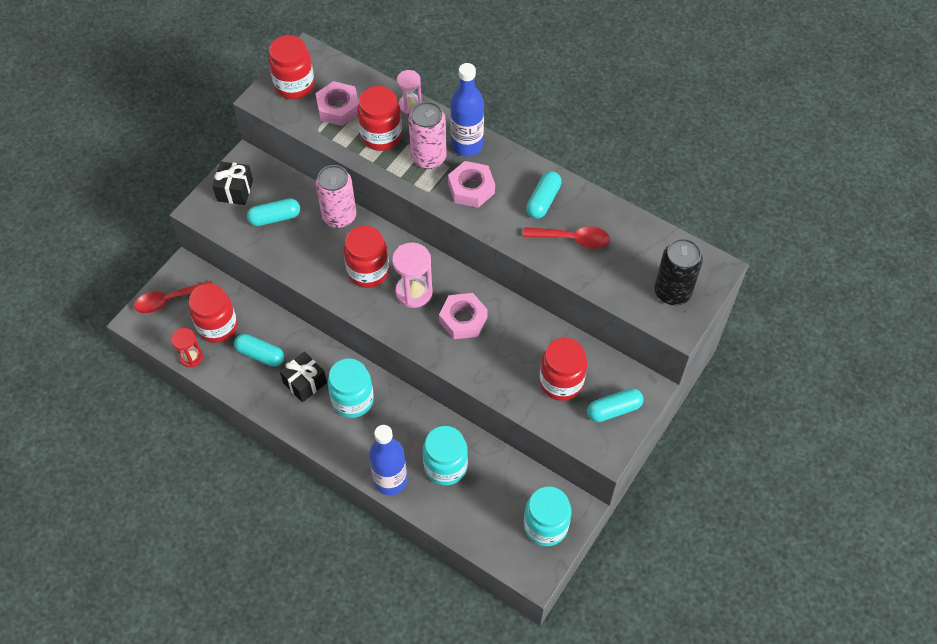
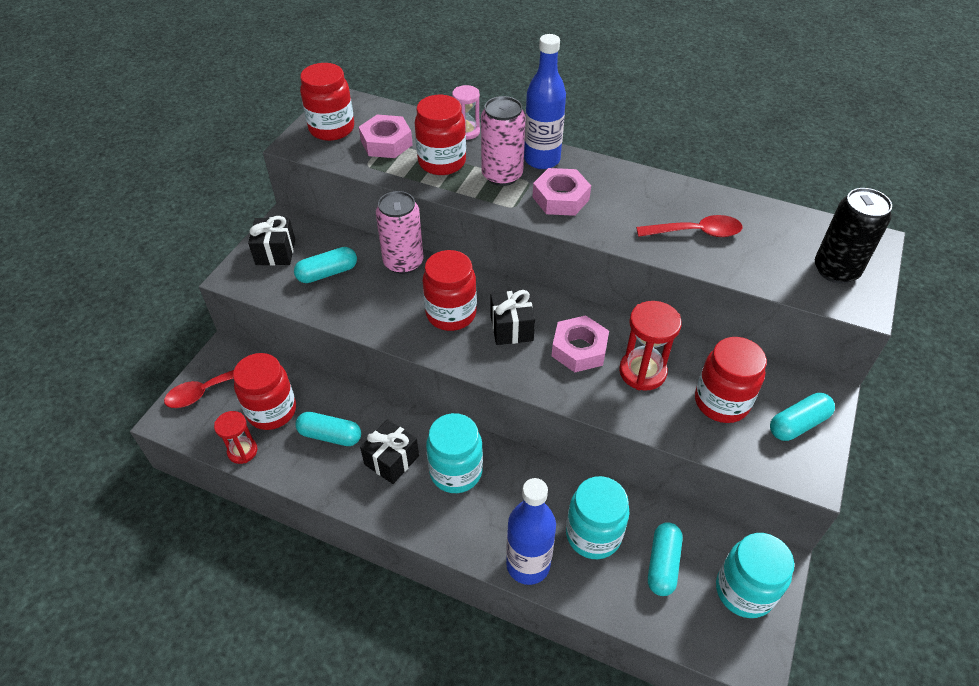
camera: 10 degrees left, 10 degrees down
pink hourglass [392,243,433,308] -> black gift [491,290,535,345]
turquoise capsule [526,171,562,219] -> turquoise capsule moved to [648,522,683,596]
none -> red hourglass [619,301,682,391]

